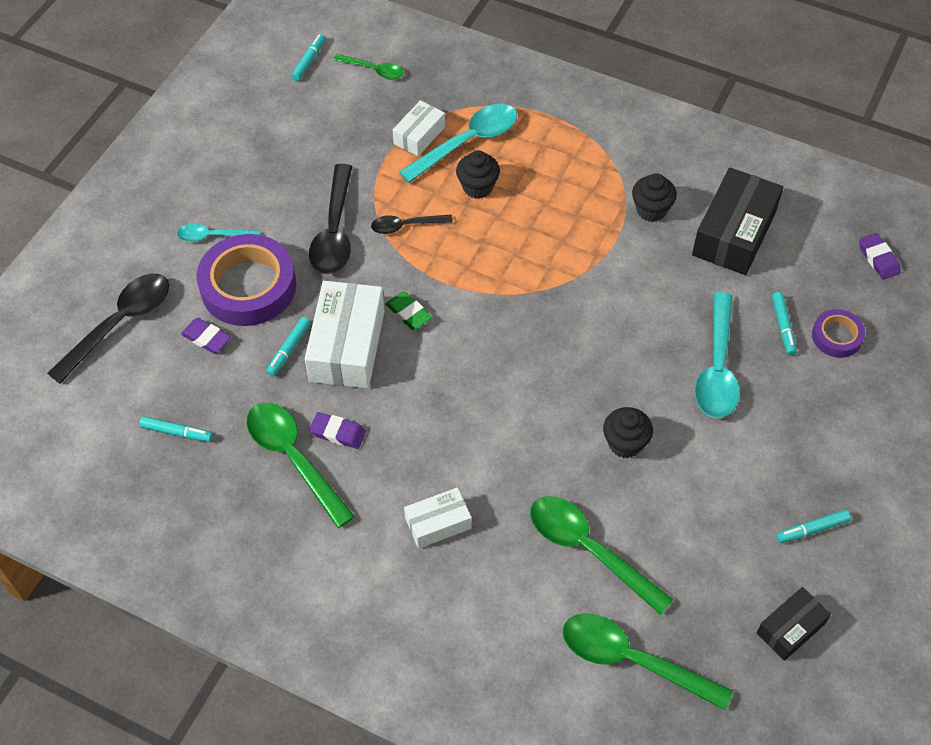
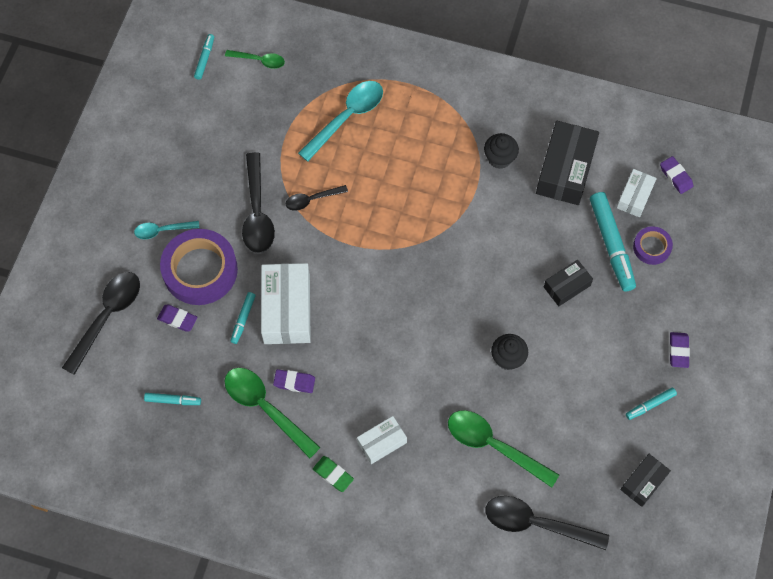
camera: 10 degrees left, 10 degrees up
green eraser [385,292,432,330] -> green eraser moved to [313,456,354,492]
white box [393,100,445,156] -> white box moved to [617,169,657,217]
black cupcake [456,151,500,199] -> none
green spoon [563,613,733,710] -> black spoon [485,496,609,550]
turquoise spoon [695,292,740,418] -> black box [544,260,593,306]
turquoise marker [772,292,797,355] -> turquoise marker [590,192,636,291], size x1.97
none -> purple eraser [669,332,690,368]

